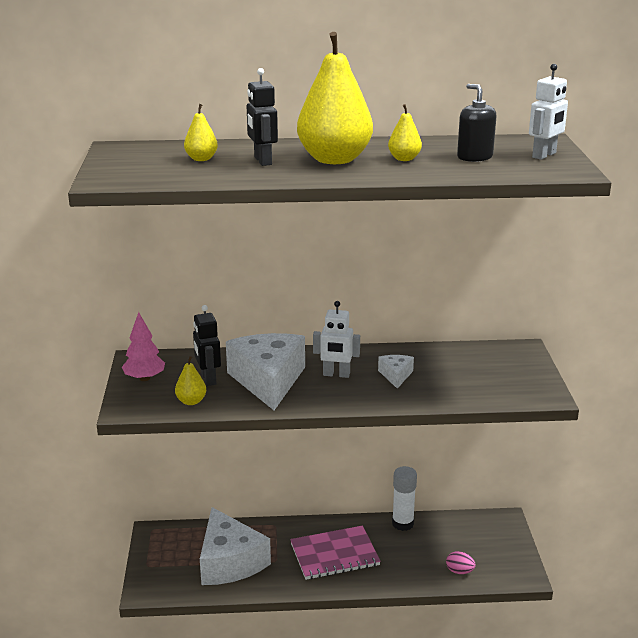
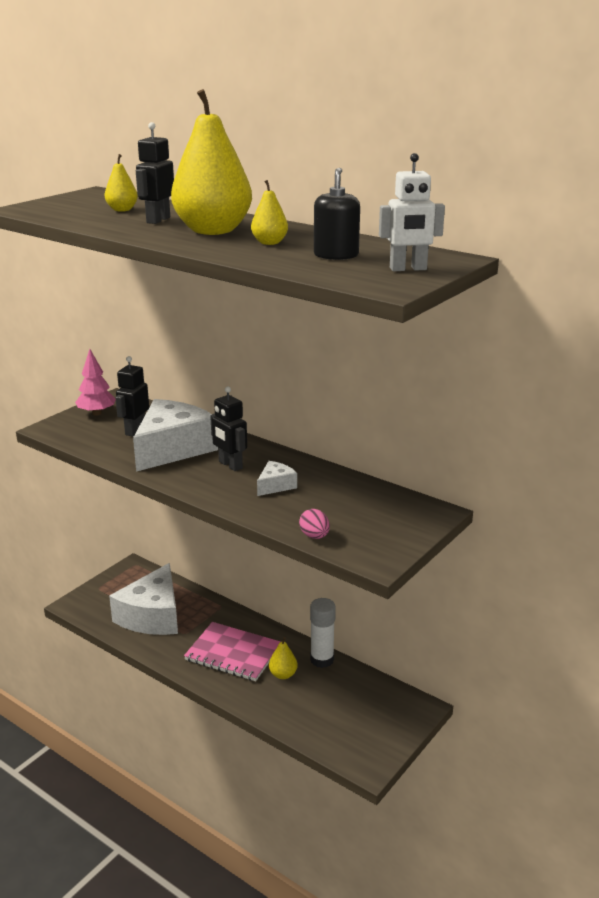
camera: 40 degrees right, 0 degrees up
yellow pear [175,356,206,405] -> yellow pear moved to [269,637,298,679]
white robot [313,301,360,378] -> black robot [210,386,247,471]
pink egg [446,551,476,574] -> pink egg moved to [299,509,330,539]

